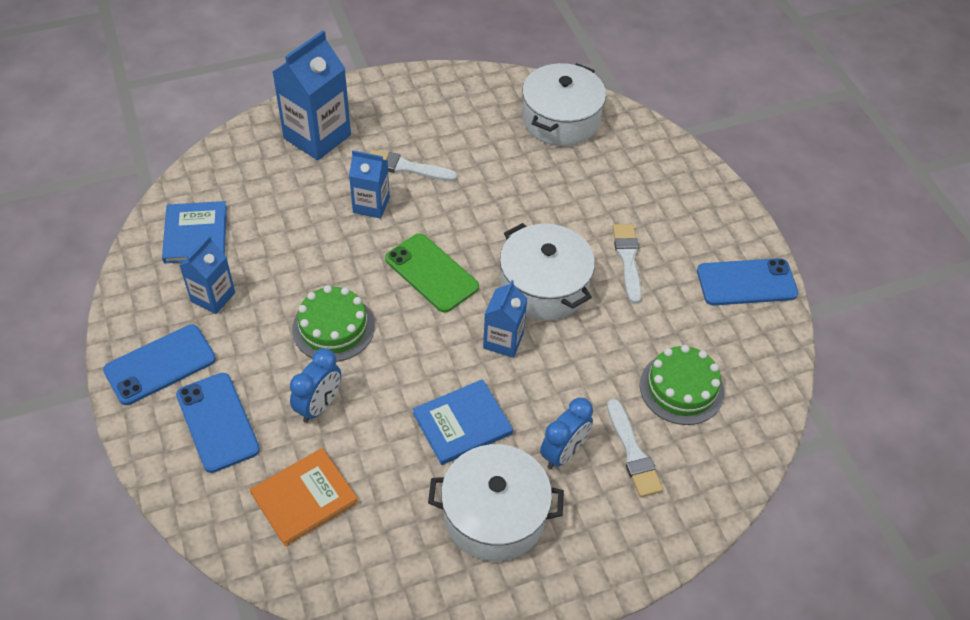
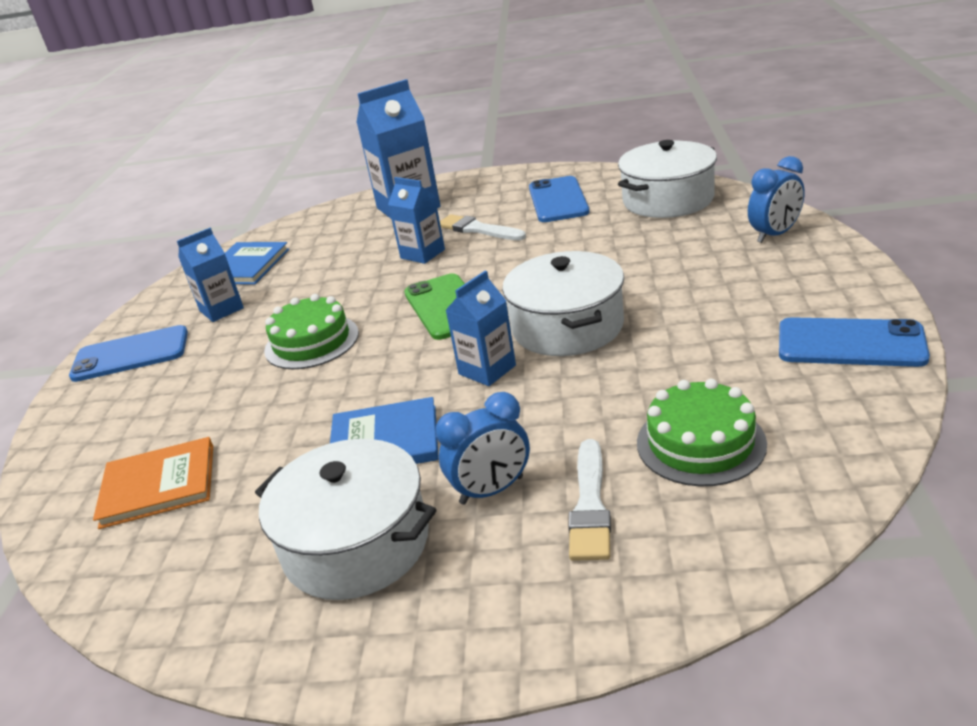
camera: 30 degrees right, 20 degrees down
blue phone [176,373,260,473] -> blue phone moved to [529,176,589,222]
blue clock [290,348,341,423] -> blue clock moved to [748,156,805,243]
white brush [613,224,642,304] -> none

